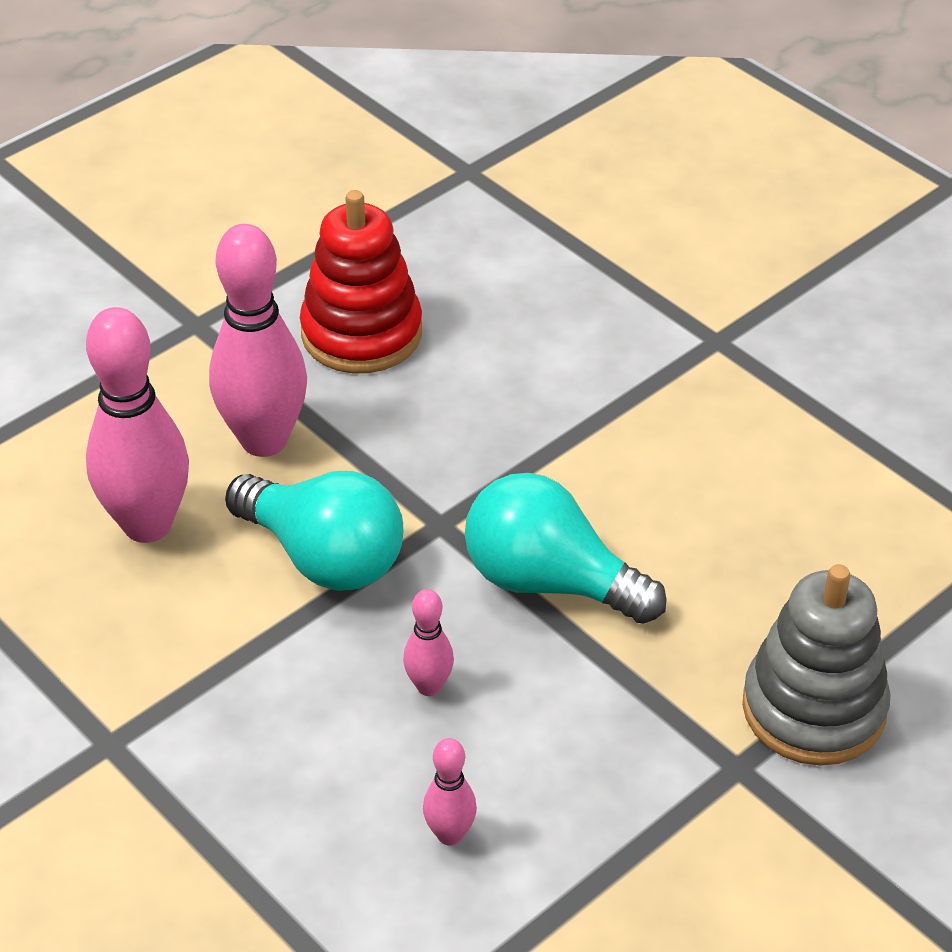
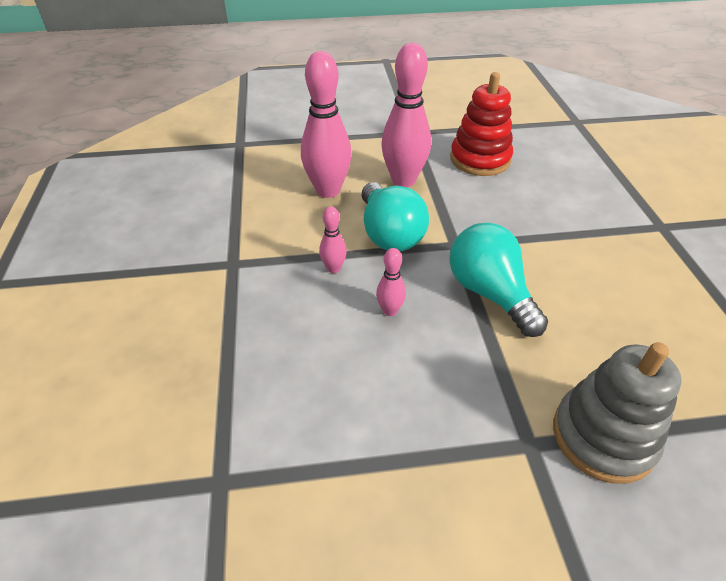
camera: 35 degrees right, 0 degrees up
pink bowling pin [423,738,477,846] -> pink bowling pin moved to [319,206,347,273]

